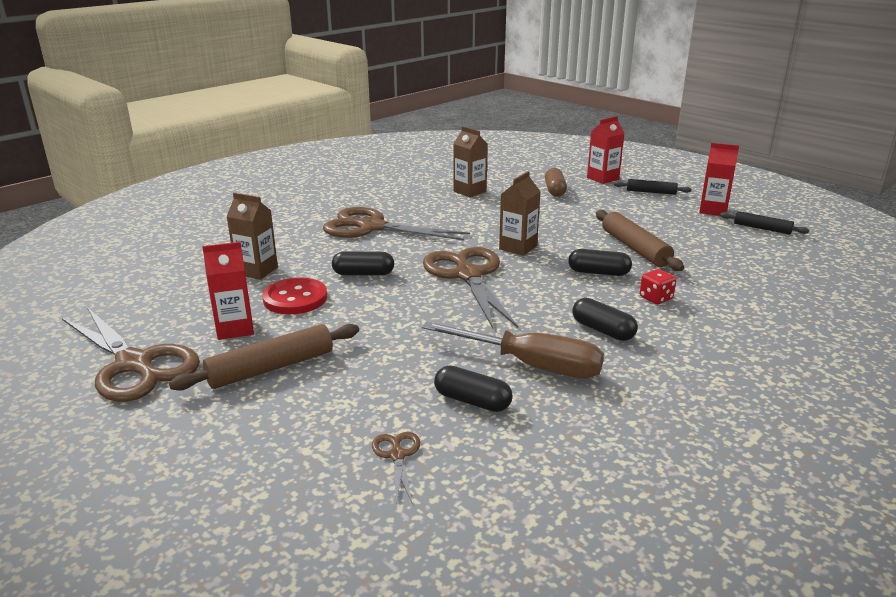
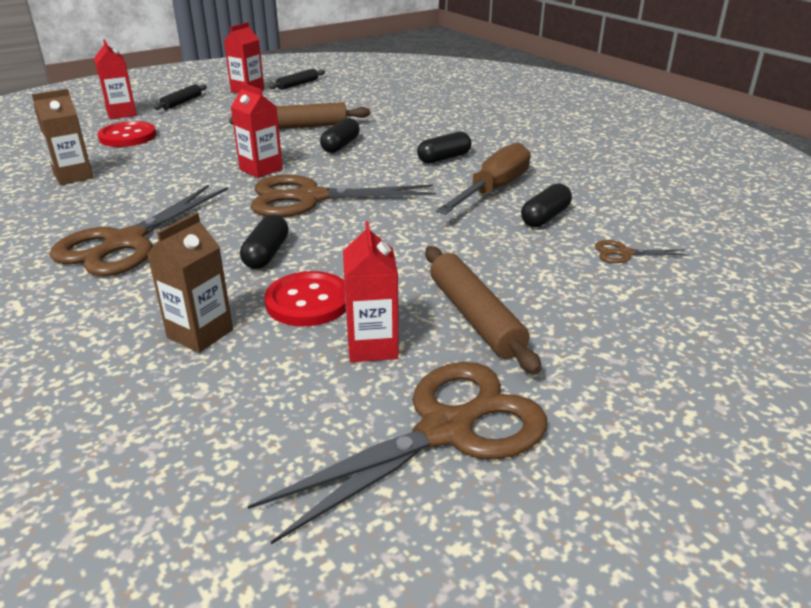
camera: 80 degrees left, 5 degrees up
brown carton [499,171,541,256] -> red carton [231,83,283,178]
brown capsule [545,168,567,197] -> red button [97,121,157,147]
red dice [640,269,676,304] -> none

